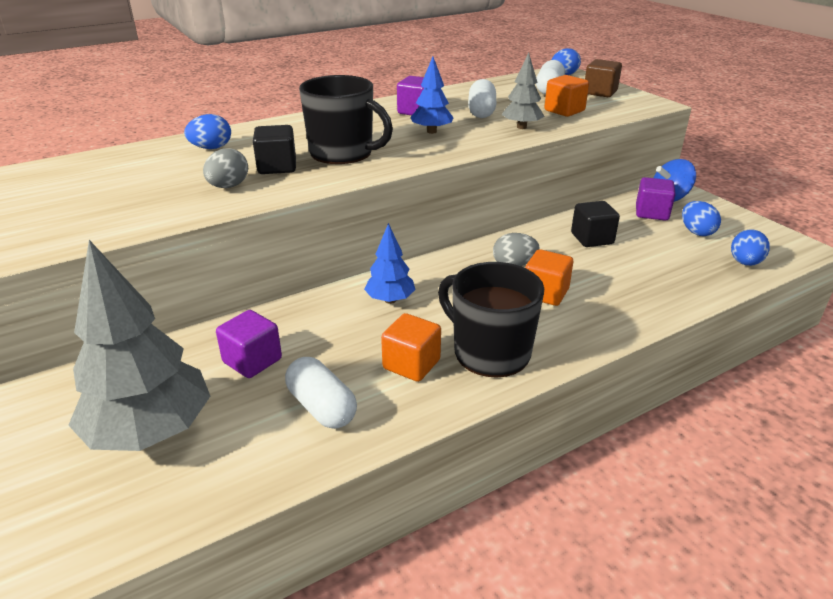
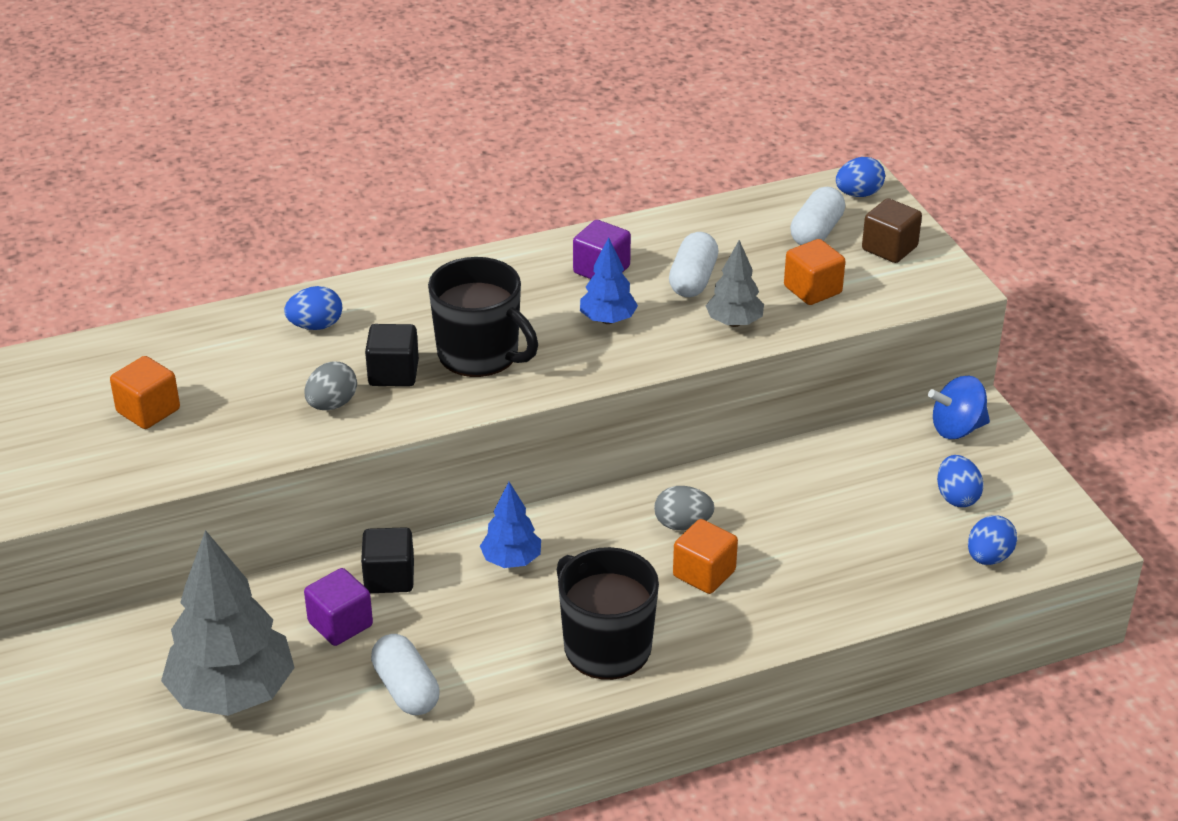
camera: 10 degrees right, 5 degrees up
orange cube [381,313,441,382] -> orange cube moved to [110,356,180,429]
black cube [571,201,620,247] -> black cube moved to [361,527,414,593]
purple cube [636,177,676,221] -> none

